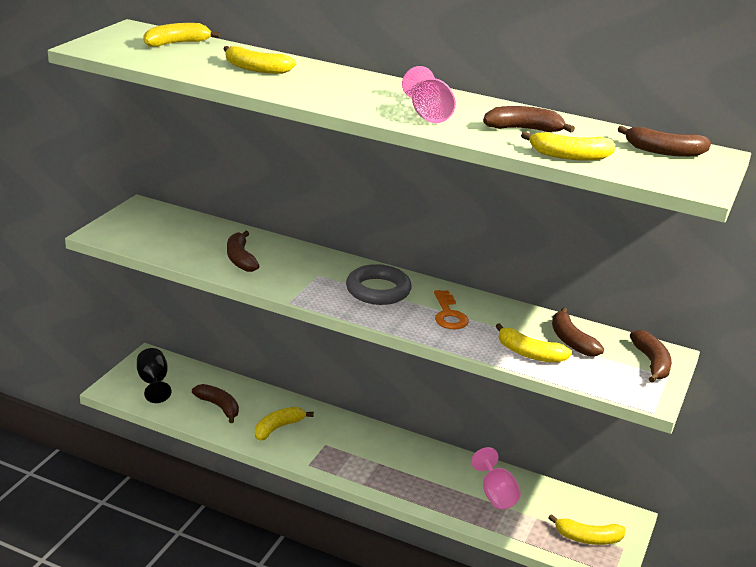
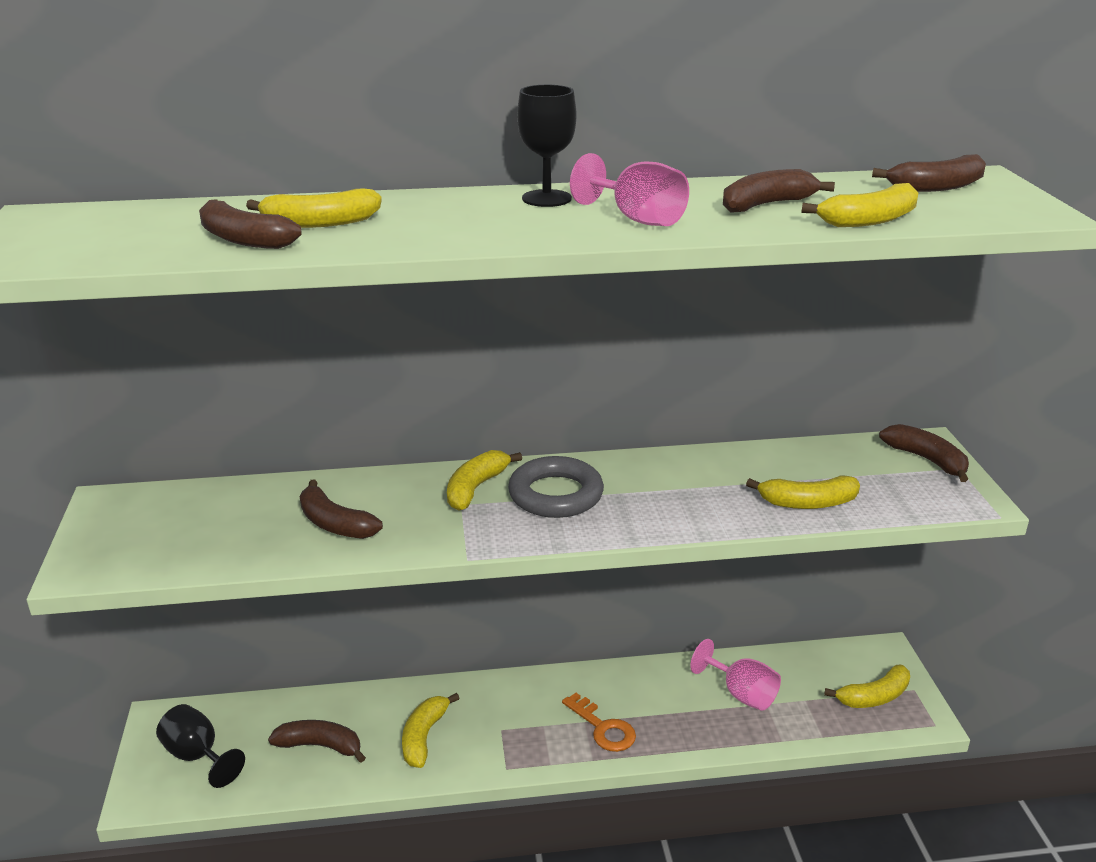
camera: 30 degrees left, 0 degrees up
yellow banana [143,23,220,47] -> yellow banana moved to [447,450,522,511]
orange key [434,290,469,329] -> orange key moved to [562,693,636,752]
brown banana [552,307,604,356] -> brown banana moved to [199,199,302,249]
none -> black goblet [517,85,576,207]

